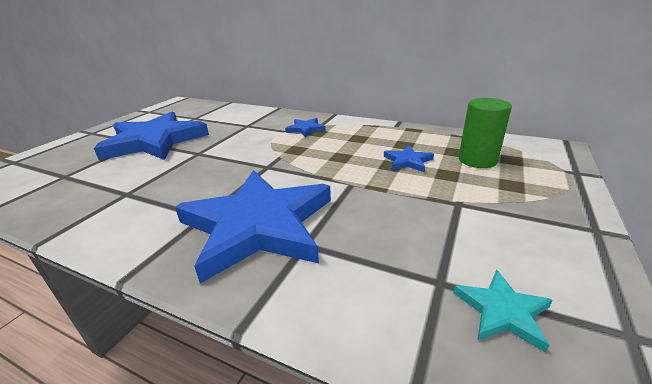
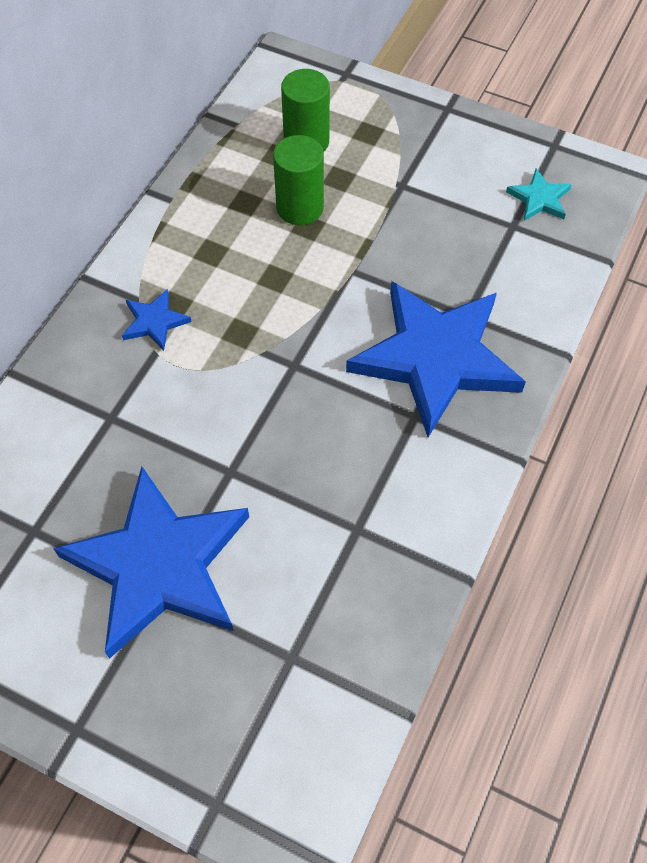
camera: 90 degrees left, 30 degrees up
blue star [384,145,434,172] -> green cylinder [273,135,324,225]

